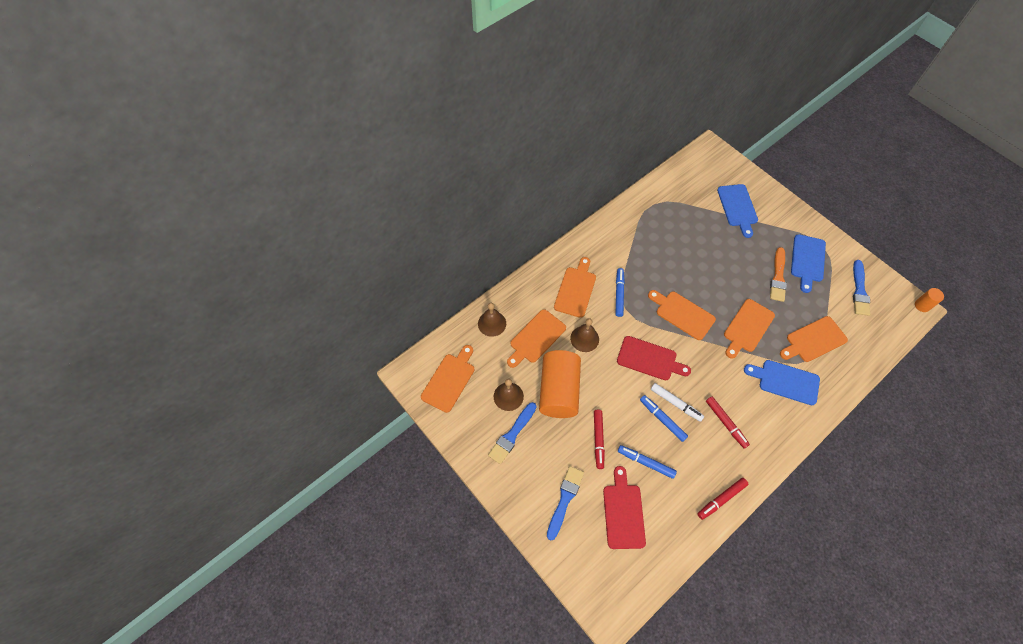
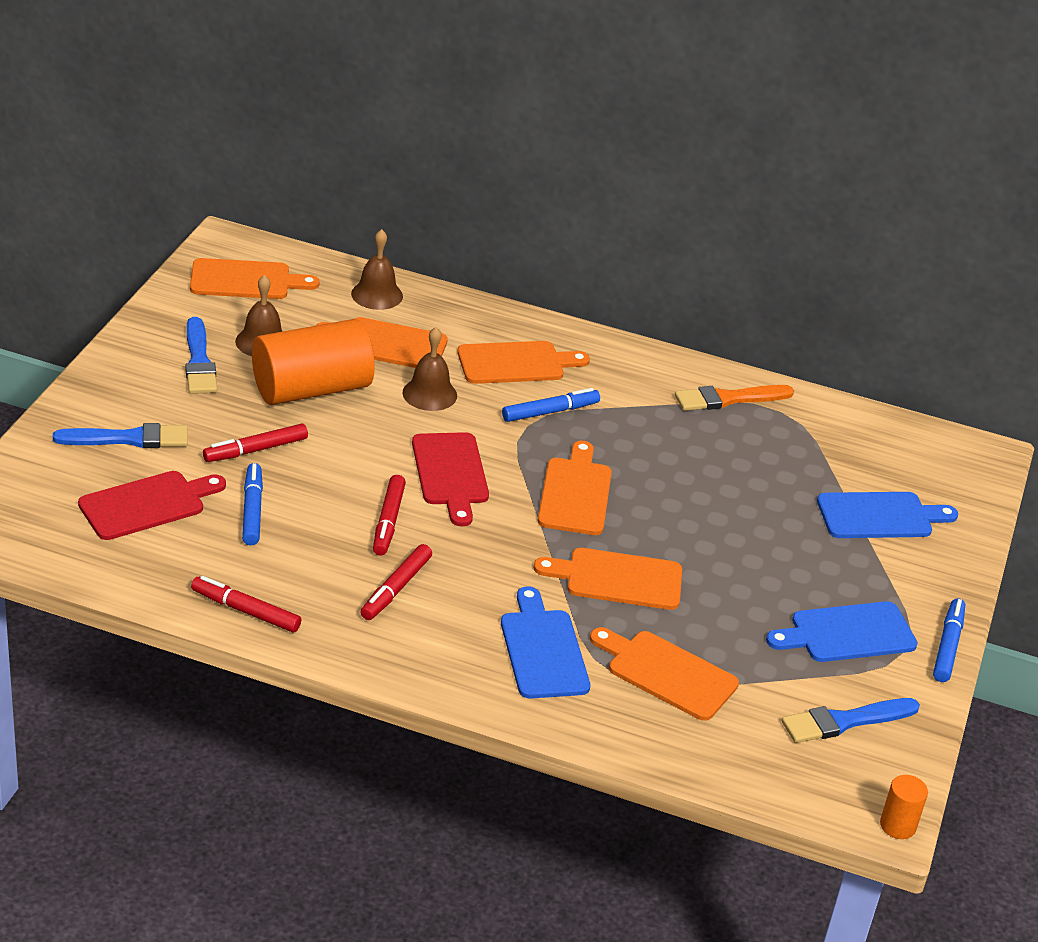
camera: 55 degrees right, 25 degrees down
blue brush [488,402,537,464] -> blue brush turned 105 degrees counterclockwise [185,317,217,394]
blue marker [640,395,688,442] -> blue marker moved to [933,598,965,682]
white marker [651,383,704,422] -> red marker [373,475,406,556]
blue cutting board [717,184,758,238] -> blue cutting board turned 150 degrees counterclockwise [817,492,958,538]
orange brush [770,247,787,302] -> orange brush moved to [675,385,794,411]

